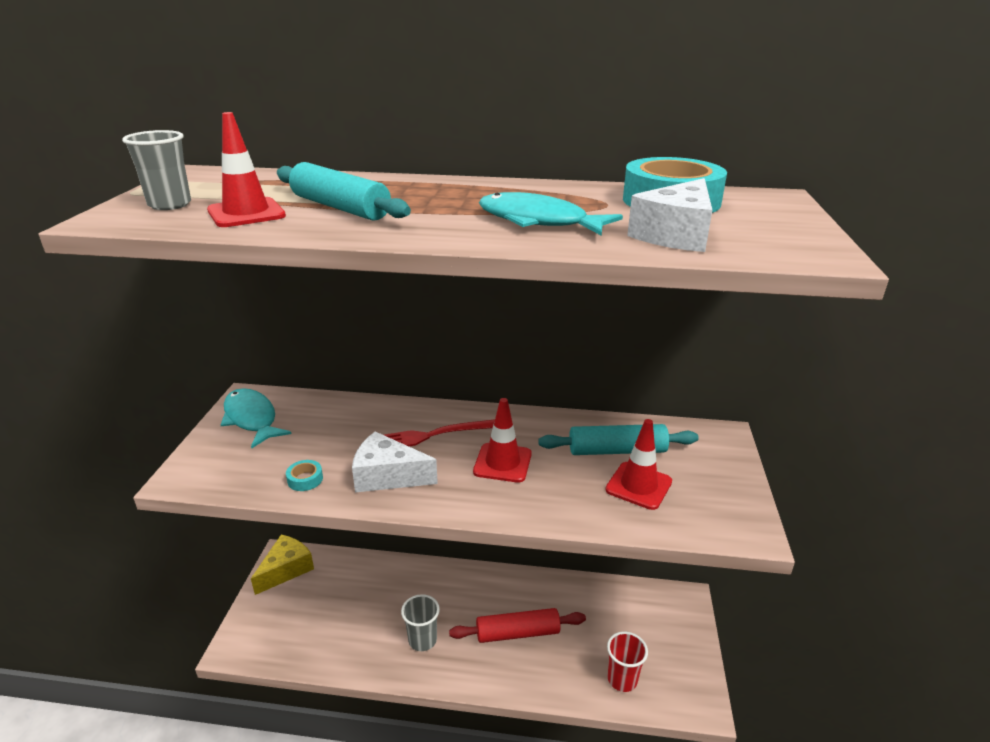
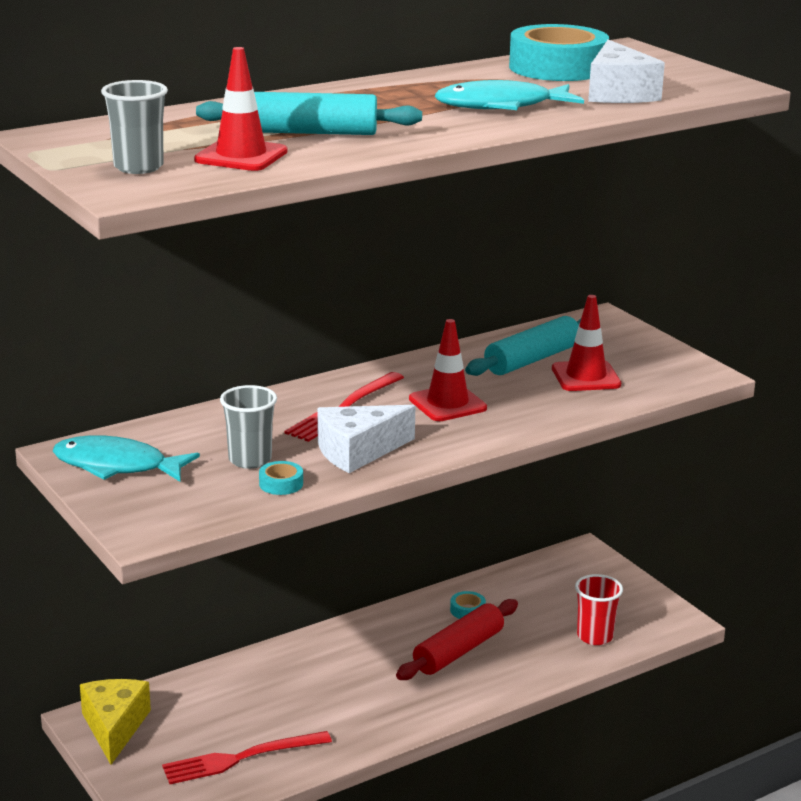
camera: 40 degrees left, 5 degrees down
grey cup [401,594,440,651] -> grey cup moved to [220,385,277,469]
none -> red fork [162,731,332,784]
none -> turquoise tape [450,591,486,619]

